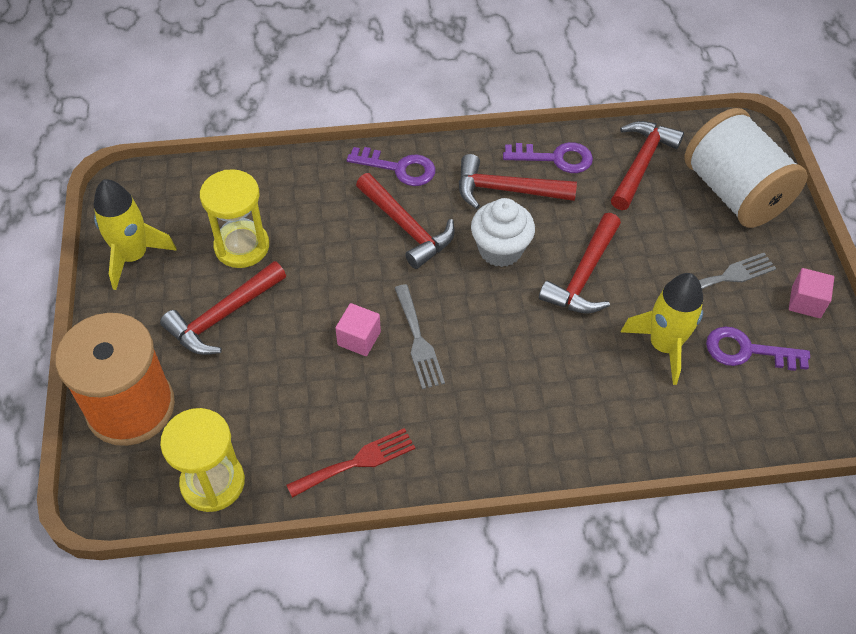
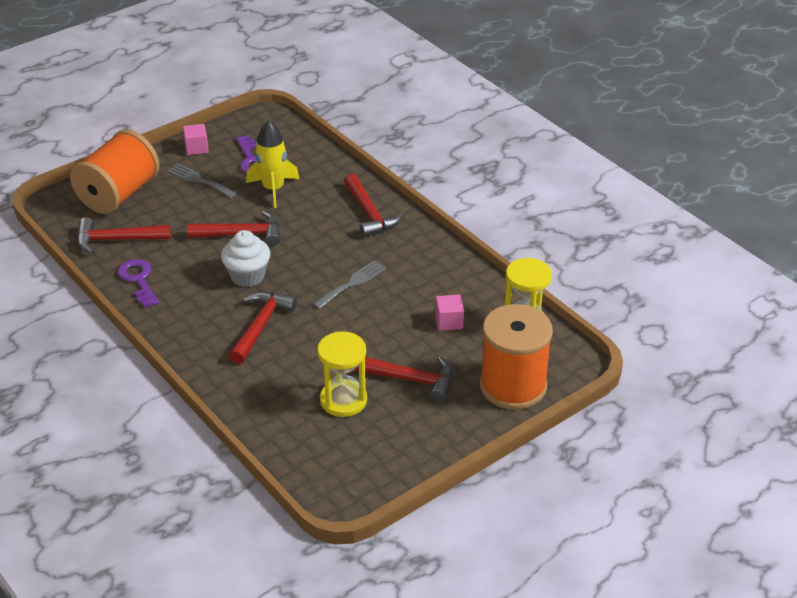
camera: 120 degrees left, 15 degrees down
yellow rocket [94,179,177,290] -> none
red fork [286,428,415,498] -> none
pink cube [335,303,381,356] -> pink cube moved to [435,294,464,331]
purple key [347,147,436,186] -> none
red hammer [459,154,577,209] -> red hammer moved to [344,173,403,237]
white spool [685,108,808,228] -> orange spool [70,129,160,214]

